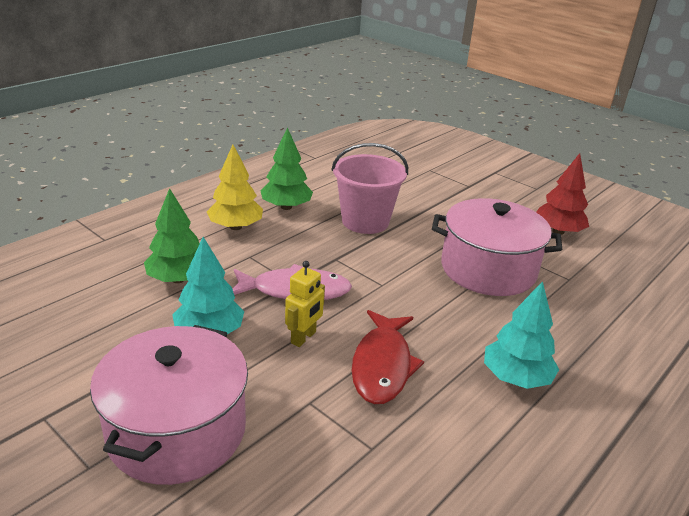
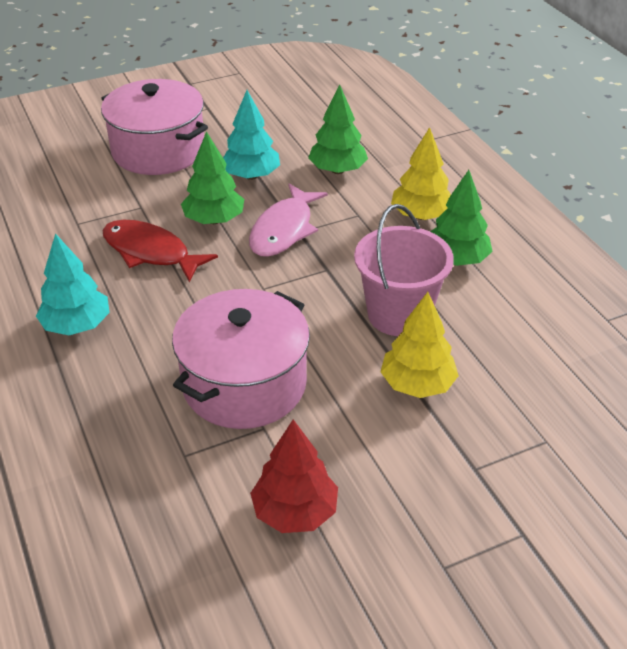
camera: 115 degrees right, 10 degrees up
yellow robot [285,261,325,347] -> green tree [181,131,244,224]
none -> yellow tree [380,292,459,398]

